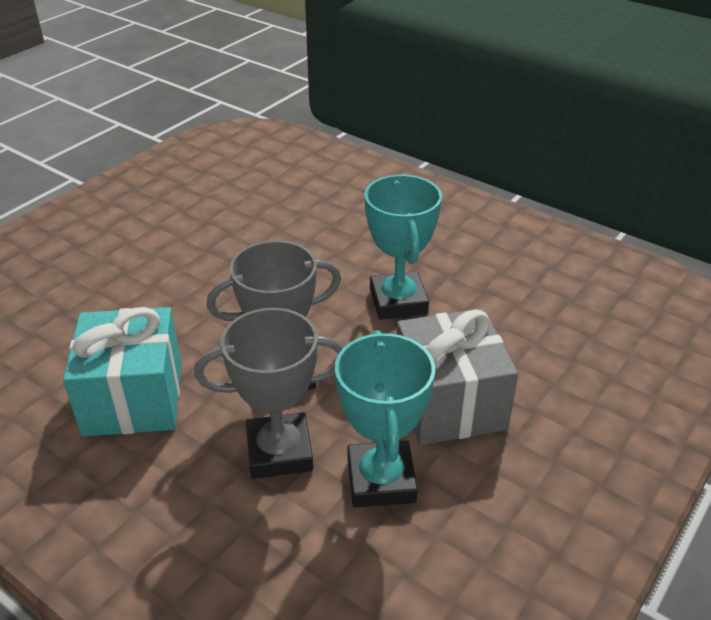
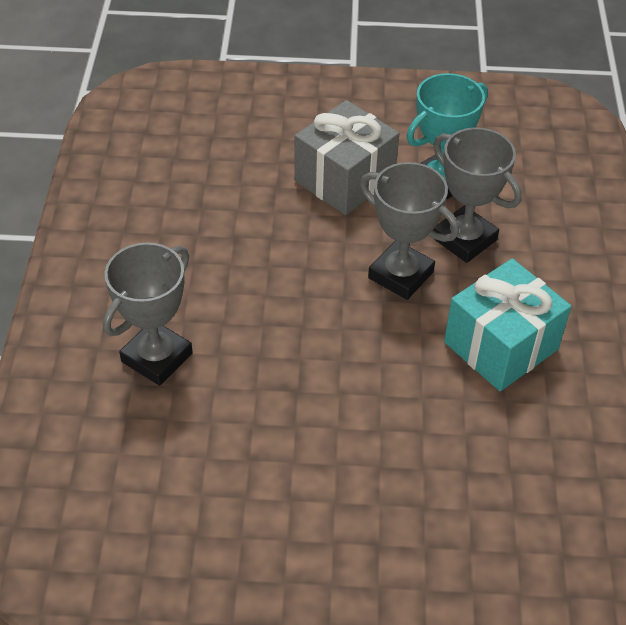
camera: 125 degrees left, 10 degrees up
turquoise trophy [364,175,442,320] -> none
none -> grey trophy [103,242,193,386]

